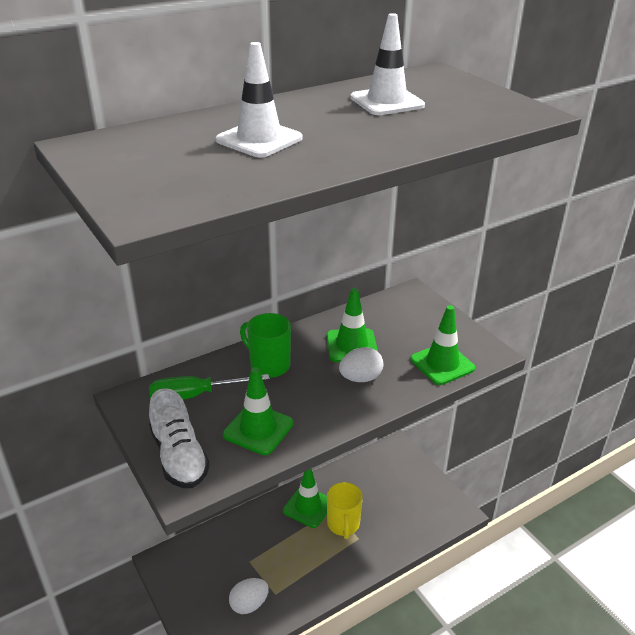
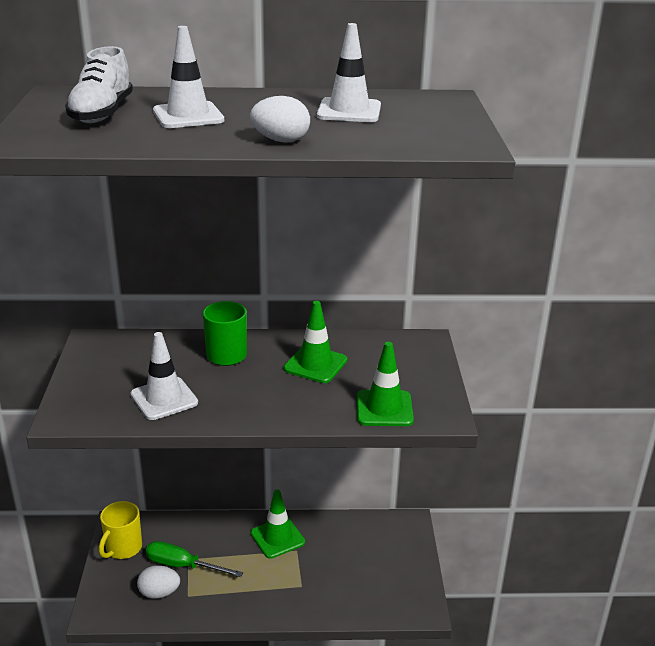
camera: 30 degrees right, 5 degrees down
green screwdriver [149,374,270,400] -> green screwdriver moved to [146,541,243,577]
white shoe [149,388,210,488] -> white shoe moved to [65,46,133,123]
green traffic cone [223,367,294,455] -> white traffic cone [131,332,198,420]
yellow mug [327,482,363,539] -> yellow mug moved to [99,501,142,559]
white egg [339,347,383,382] -> white egg moved to [250,96,310,143]

